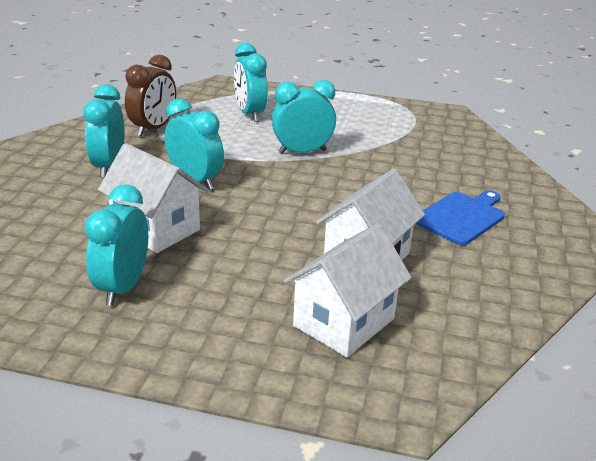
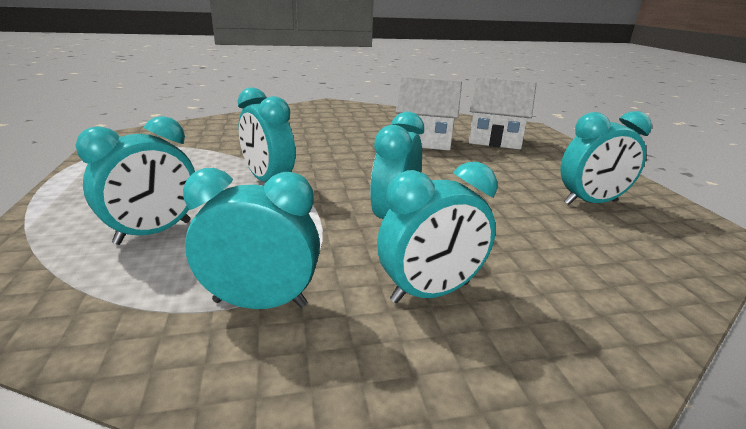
camera: 115 degrees left, 5 degrees down
white house [98,143,208,253] -> none
brown clock [125,55,176,136] -> turquoise clock [183,168,320,309]
blue cutting board [416,190,505,245] -> none

